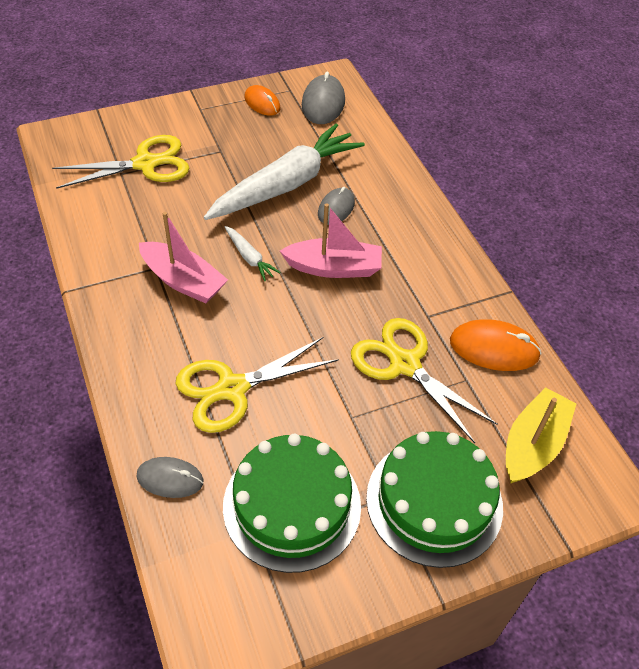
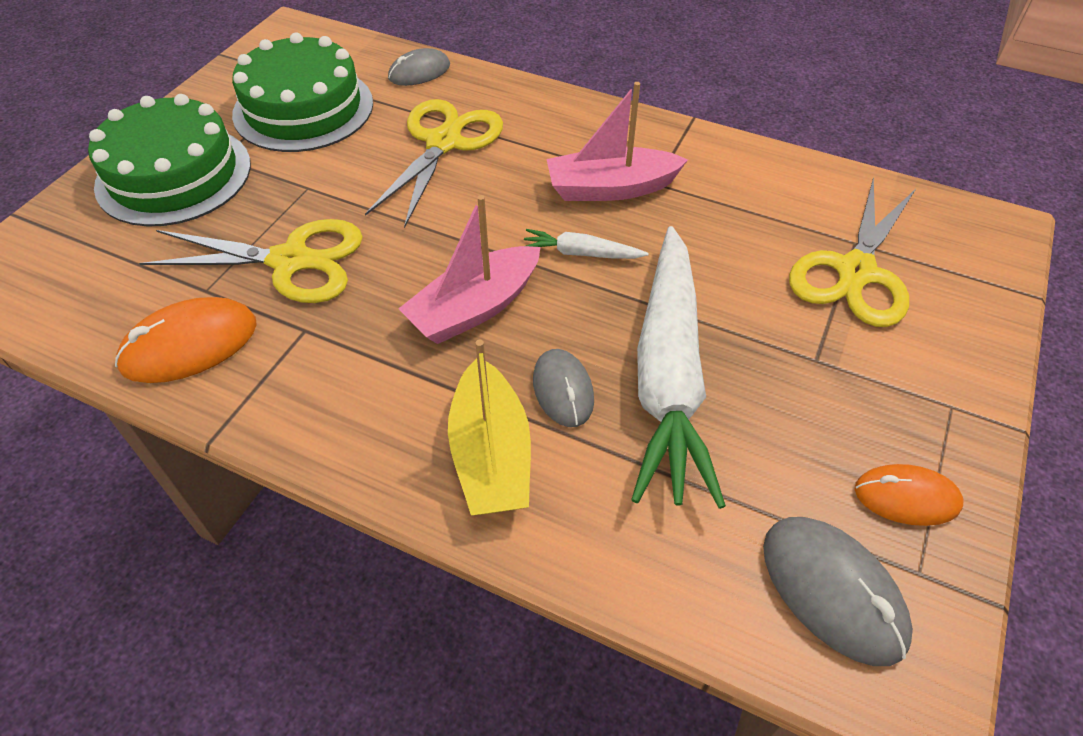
camera: 140 degrees right, 0 degrees up
yellow boat [506,387,577,483] -> yellow boat moved to [448,339,531,515]

